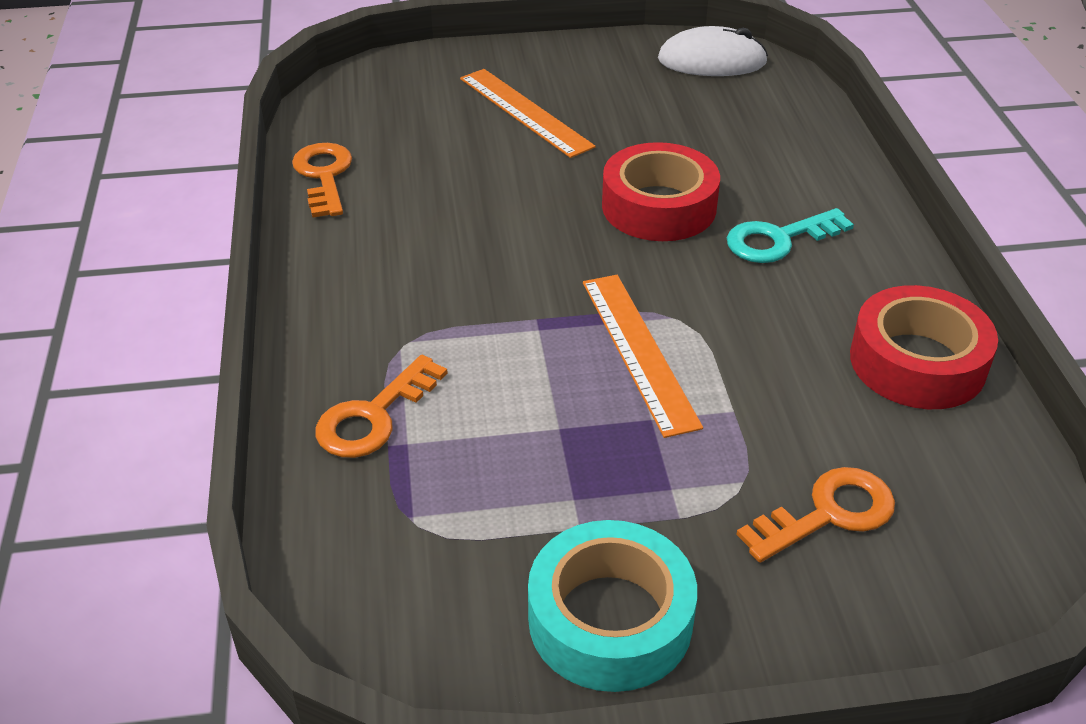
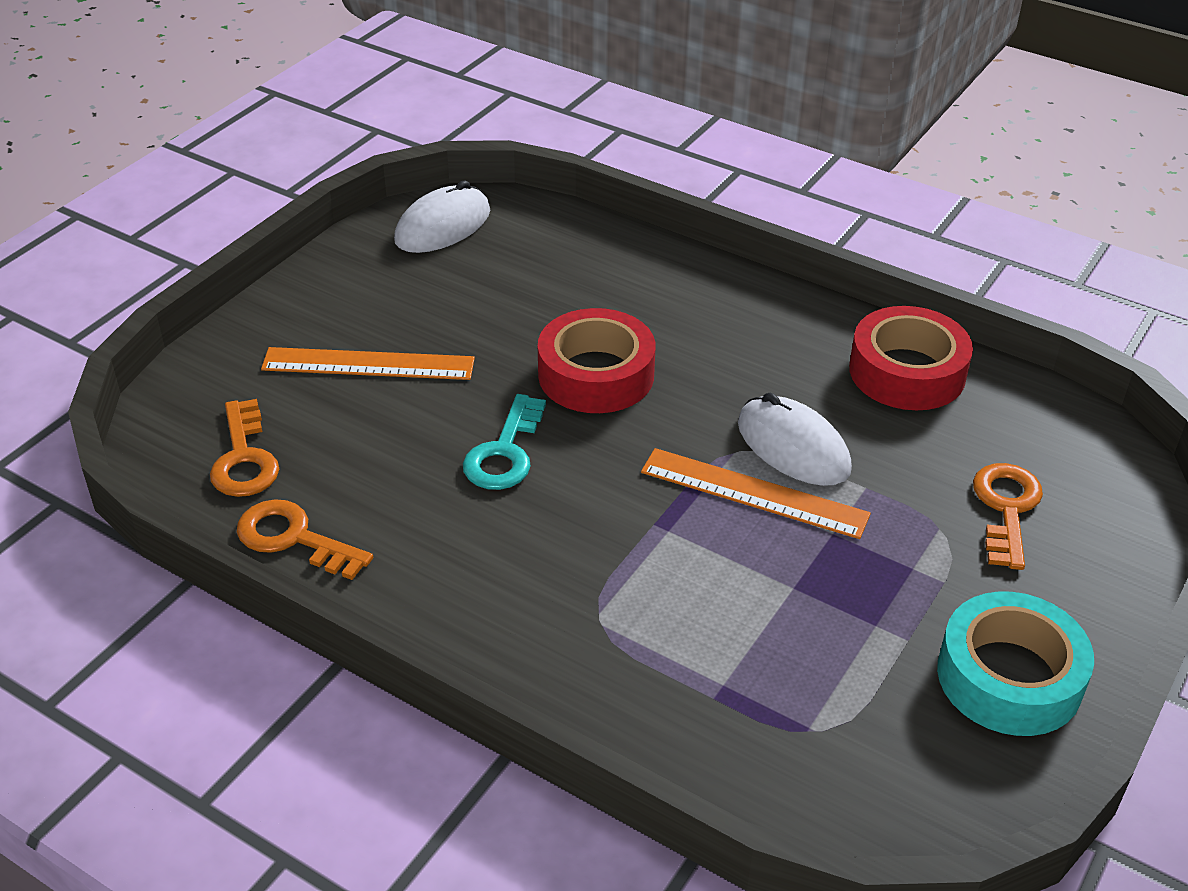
camera: 50 degrees left, 0 degrees up
orange key [315,355,448,458] -> orange key moved to [210,399,279,497]
turquoise key [727,208,854,263] -> turquoise key moved to [463,394,546,490]
none -> white mouse [738,393,852,486]

